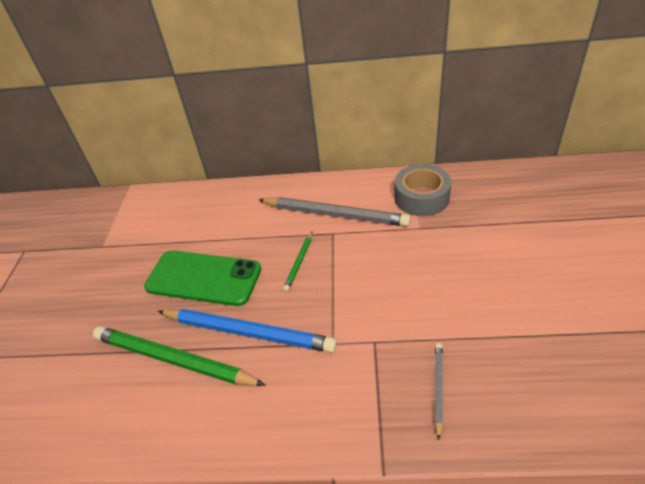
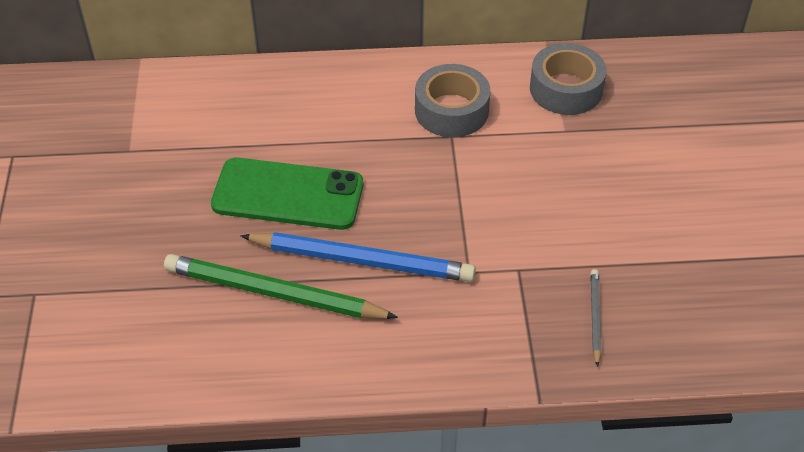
camera: 10 degrees left, 5 degrees up
grey pencil [259,197,411,227] -> grey tape [415,64,491,137]
green pencil [283,232,312,291] -> none

